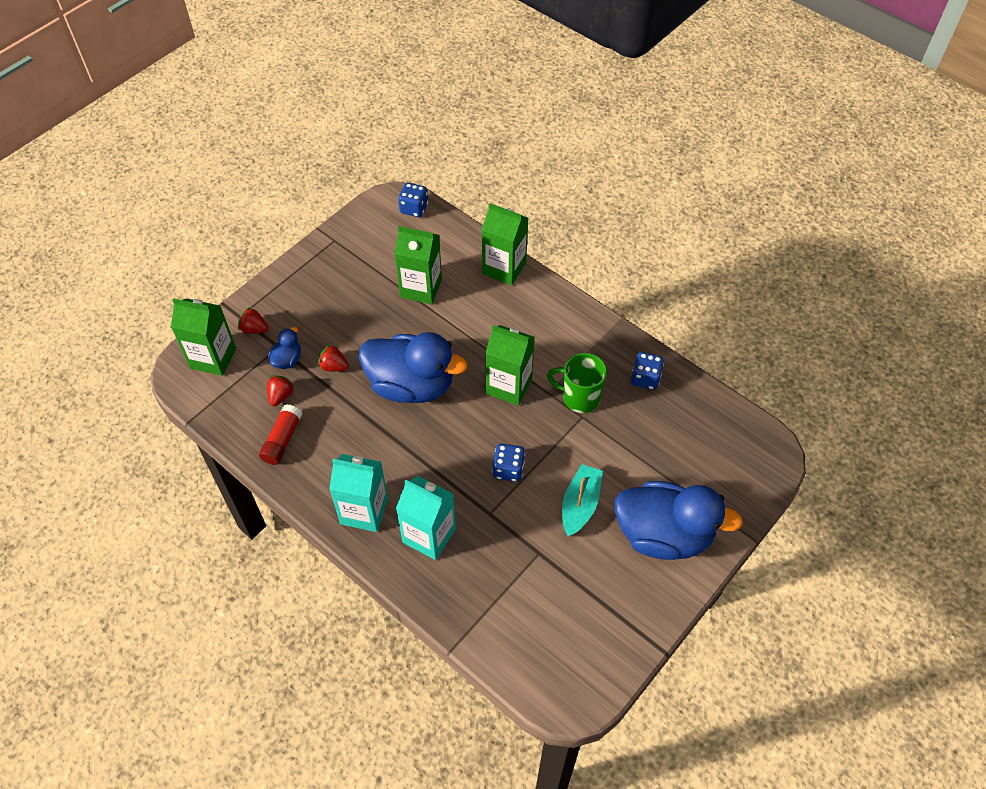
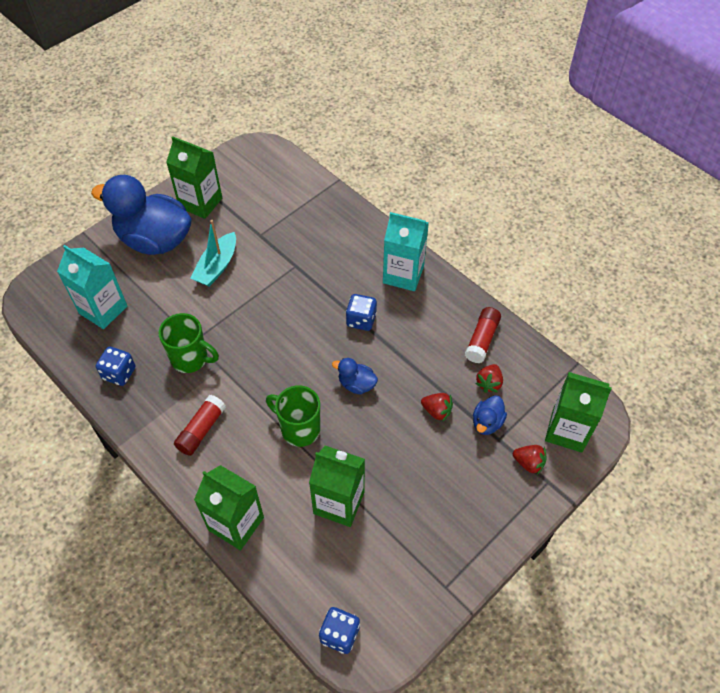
camera: 175 degrees left, 0 degrees up
blue duck [359,332,468,403] -> blue duck [332,358,378,394], size x0.43
turquoise carton [396,476,456,560] -> turquoise carton moved to [57,245,127,329]
green carton [485,325,535,406] -> green carton moved to [166,136,222,219]
blue dice [492,444,525,482] -> blue dice moved to [346,294,377,331]
none -> red glue stick [174,395,226,456]
none -> green mug [266,385,320,447]

